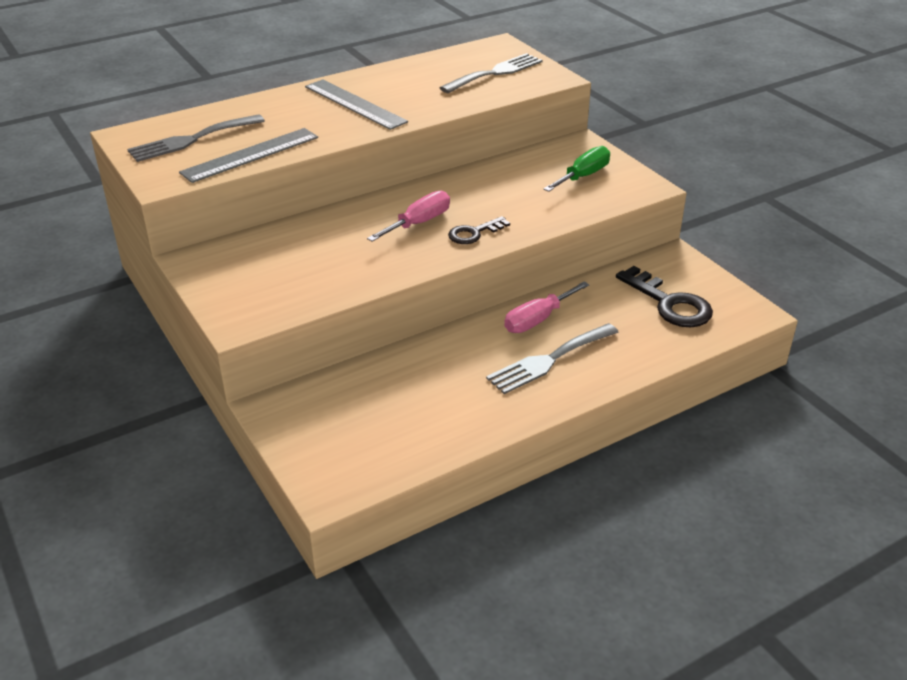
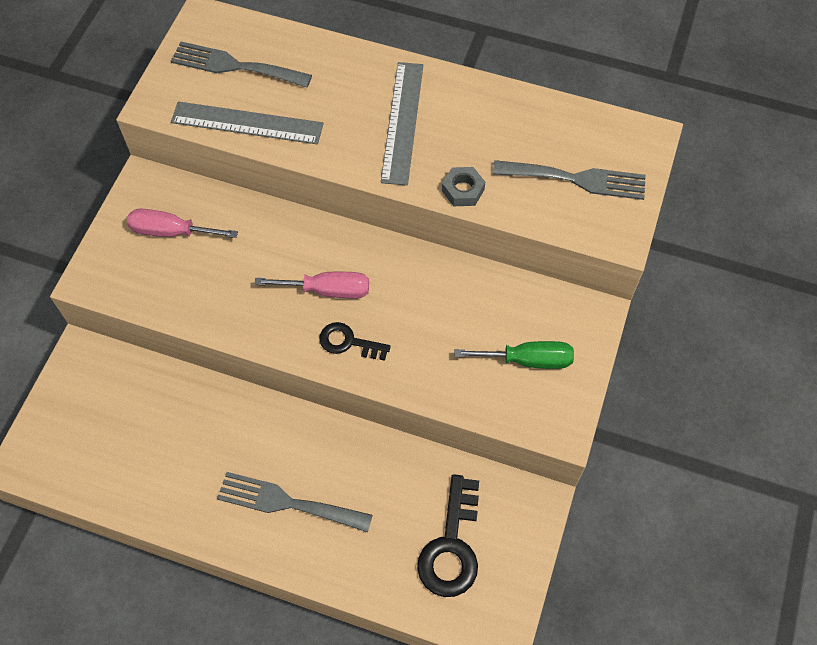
camera: 50 degrees right, 25 degrees up
pink screwdriver [504,281,589,333] -> pink screwdriver moved to [127,209,238,238]
none -> grey nut [442,167,485,206]

